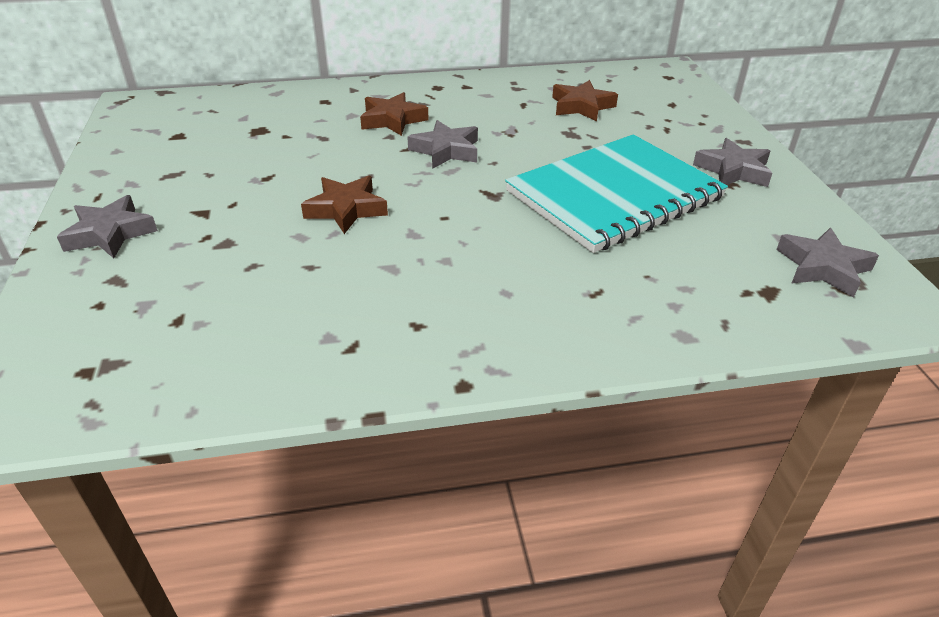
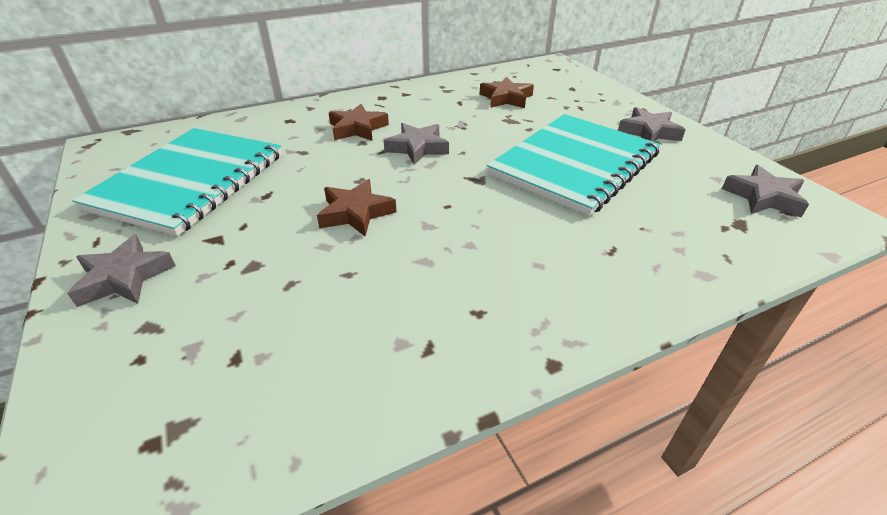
camera: 15 degrees left, 0 degrees up
none -> turquoise notebook [72,128,282,236]

